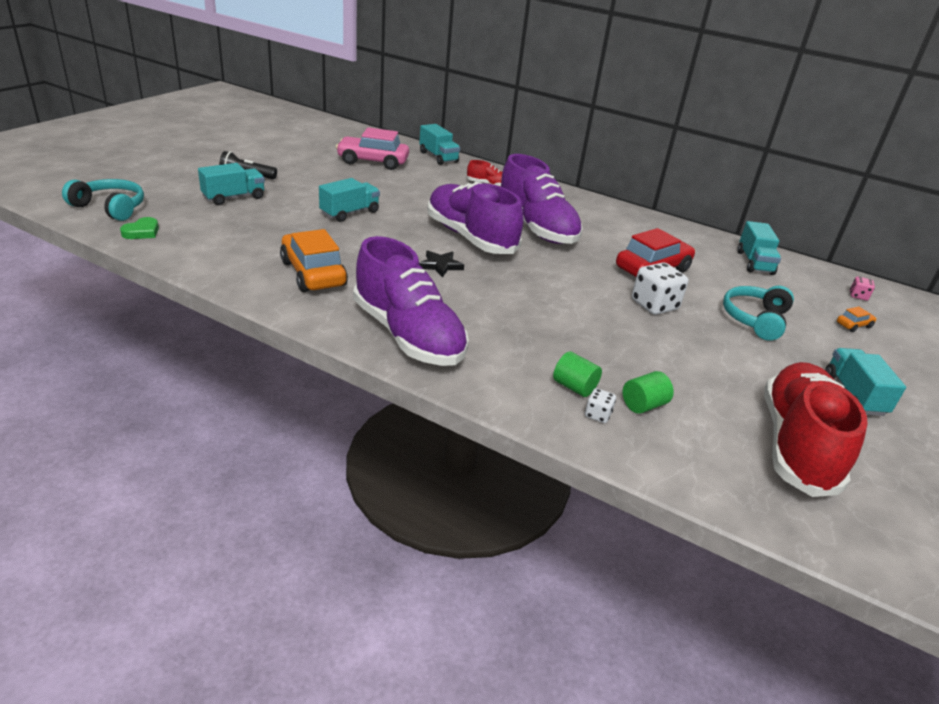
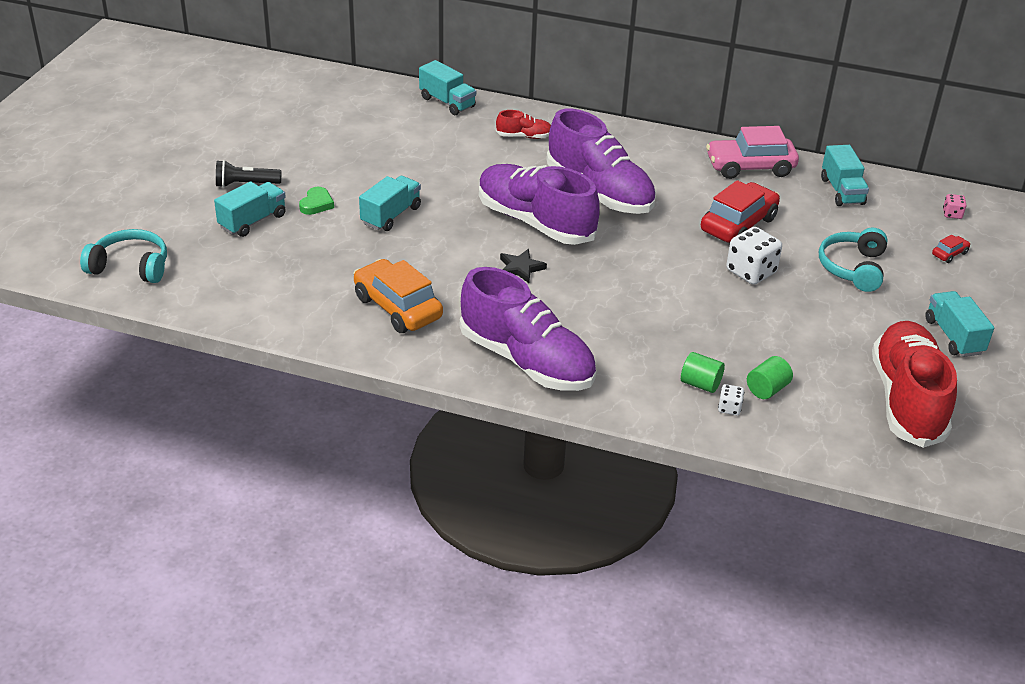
camera: 10 degrees left, 5 degrees up
green heart [120,217,159,239] -> green heart moved to [299,187,334,215]
pink car [336,127,409,170] -> pink car moved to [706,126,799,179]
orange car [837,307,877,332] -> red car [932,234,970,263]

